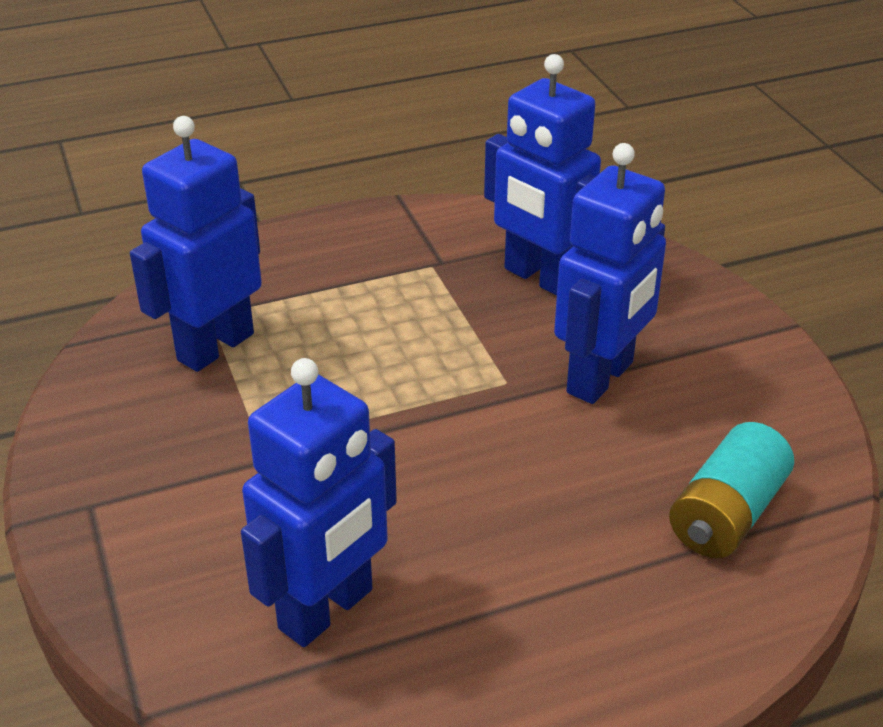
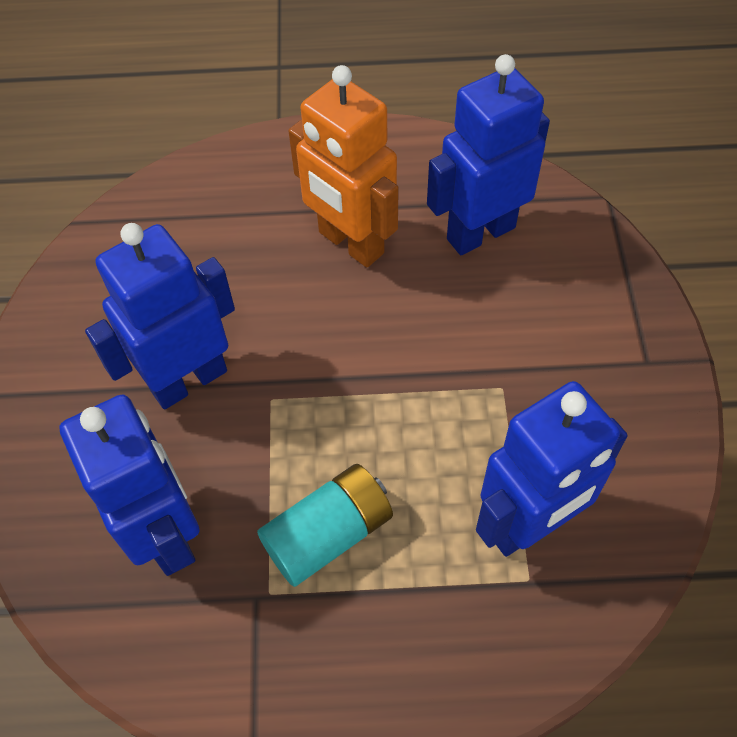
camera: 160 degrees left, 20 degrees up
turquoise battery [669,422,794,558] -> turquoise battery moved to [257,464,393,587]
none -> orange robot [289,65,399,268]

